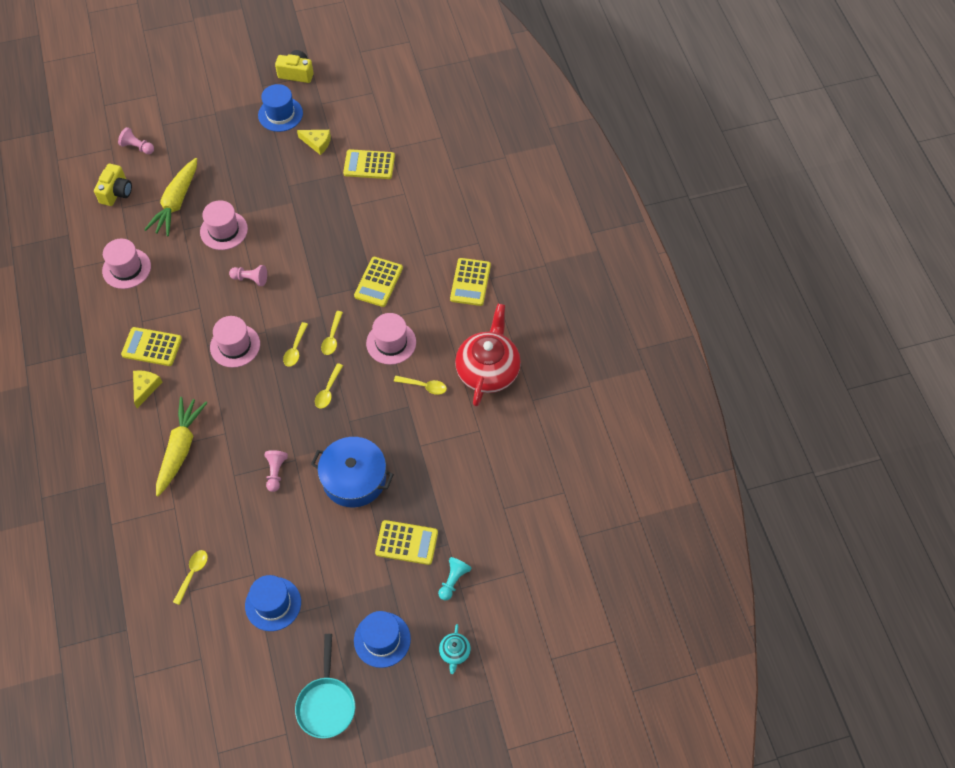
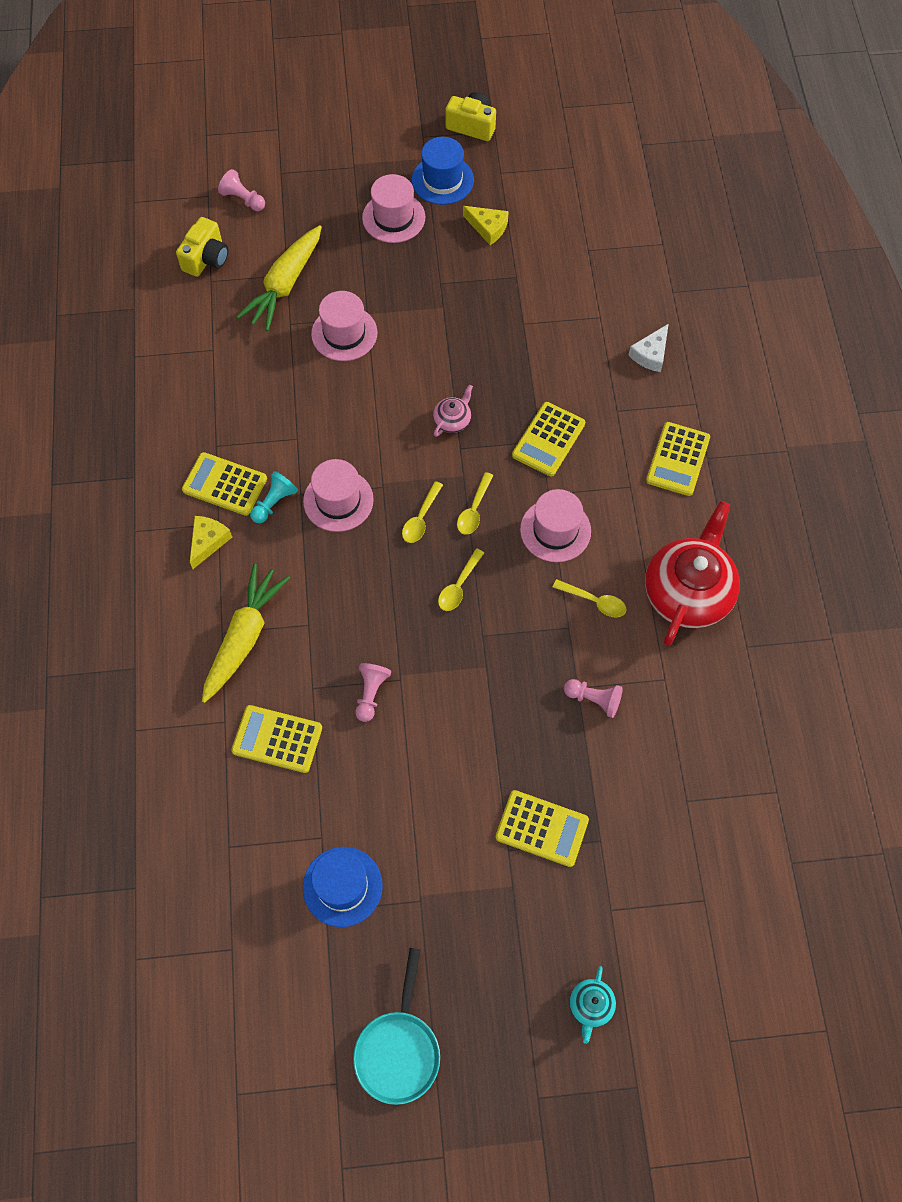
camera: 10 degrees right, 5 degrees up
pink hat [102,239,151,289] -> pink hat moved to [362,174,425,243]
yellow spoon [173,550,208,605] -> none
pink pawn [229,265,267,286] -> pink pawn moved to [564,679,623,718]
blue pot [311,437,394,508] -> none
yellow calculator [343,149,395,179] -> yellow calculator moved to [231,705,322,773]
blue hat [354,611,411,668] -> none
turquoise pawn [438,557,472,600] -> turquoise pawn moved to [250,471,298,523]
none -> pink teapot [433,384,473,437]
none -> white cheese [629,324,668,372]

